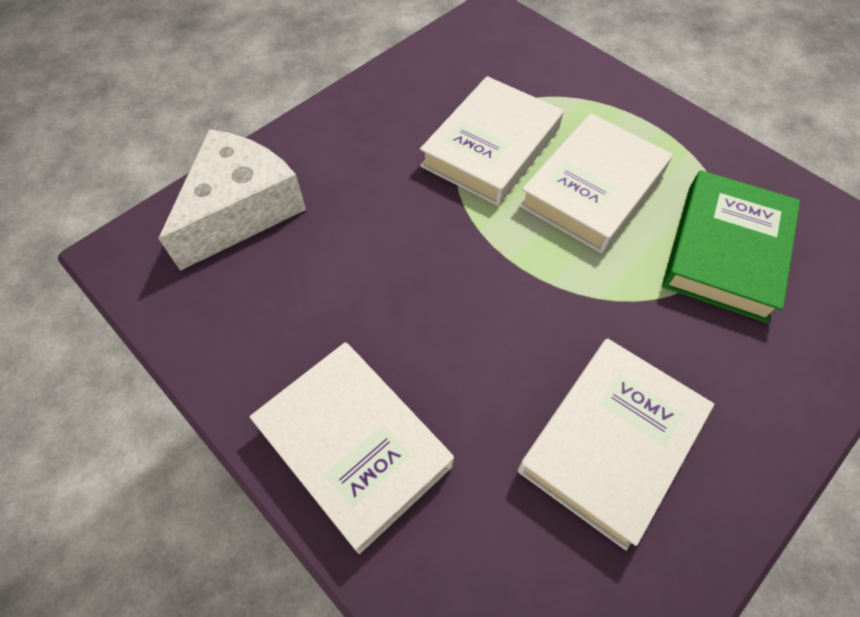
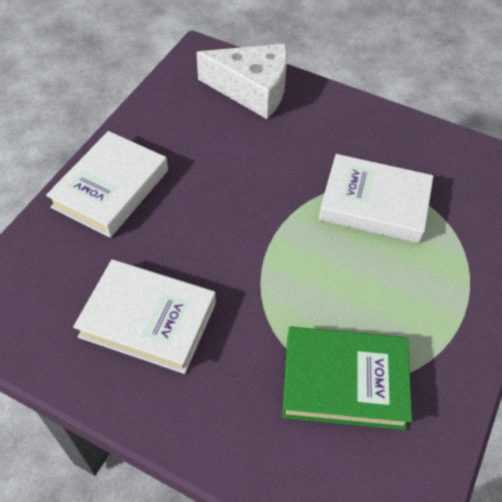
camera: 70 degrees right, 5 degrees down
white book [519,113,673,253] -> none

